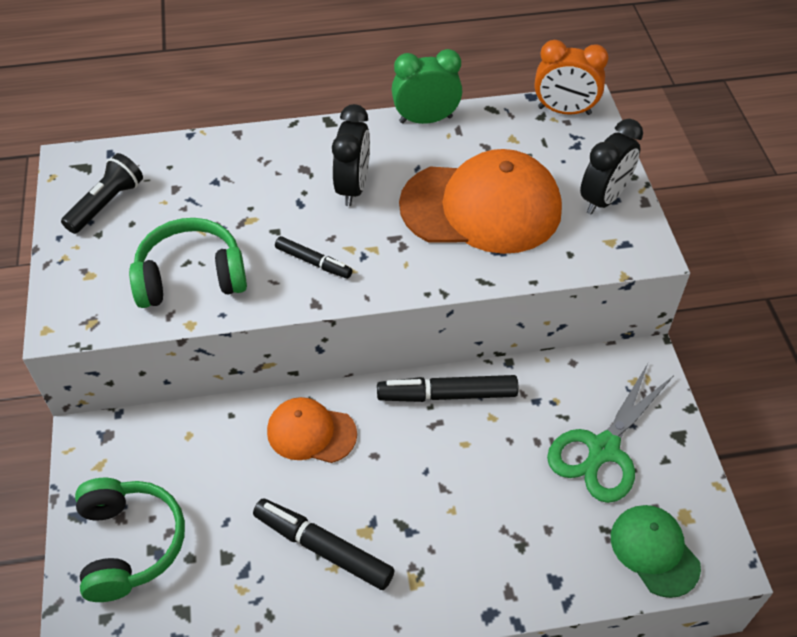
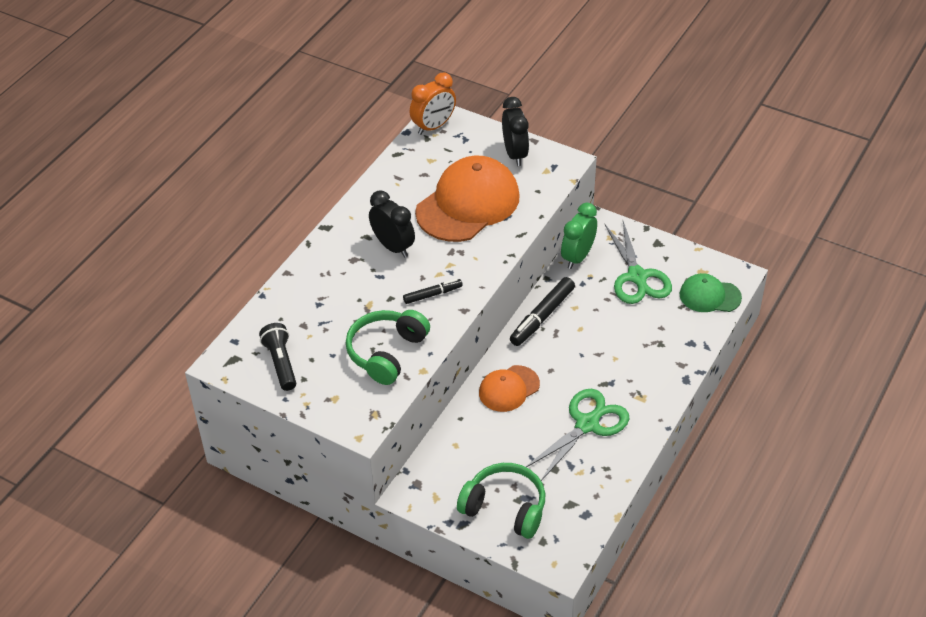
camera: 50 degrees left, 5 degrees down
black marker [253,499,394,590] -> green scissors [526,389,629,481]
green clock [392,49,462,124] -> green clock moved to [561,203,597,269]

